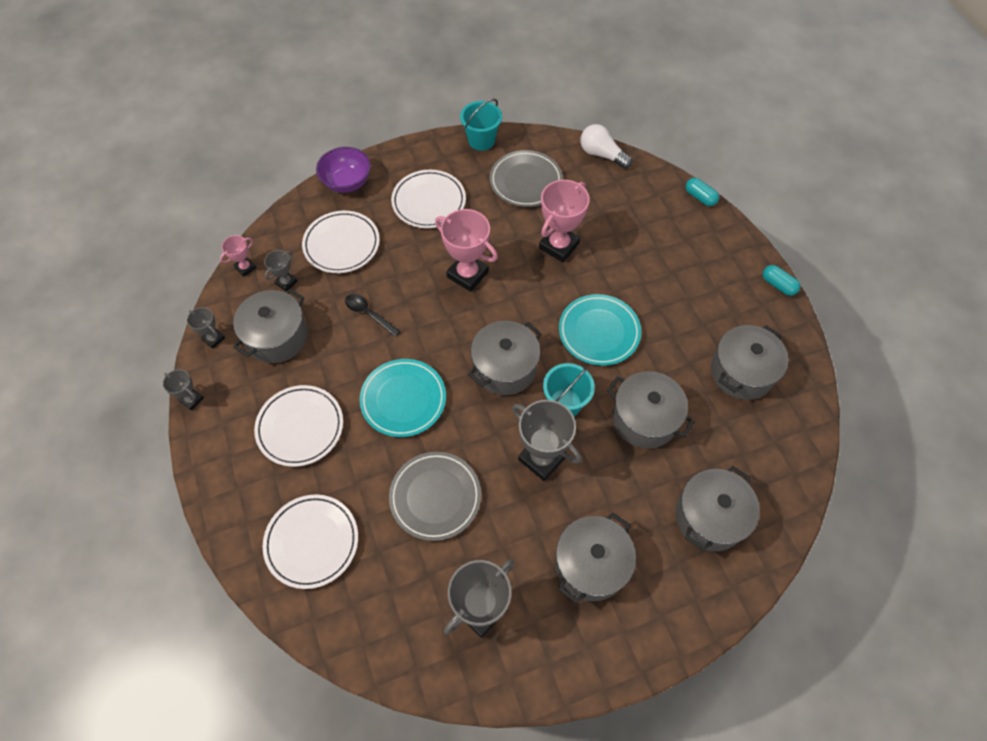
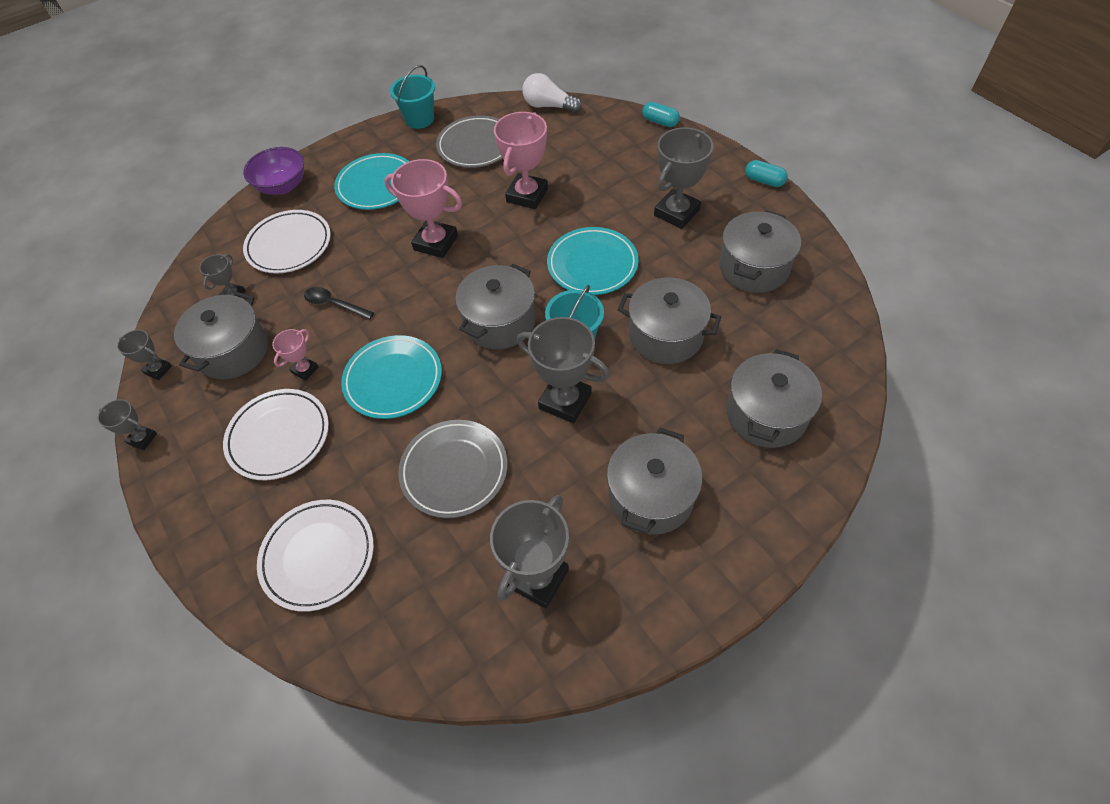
camera: 10 degrees left, 5 degrees down
pink trophy [220,235,256,277] -> pink trophy moved to [272,329,318,381]
white plate [391,170,466,228] -> turquoise plate [334,153,410,210]
none -> grey trophy [654,127,713,229]

